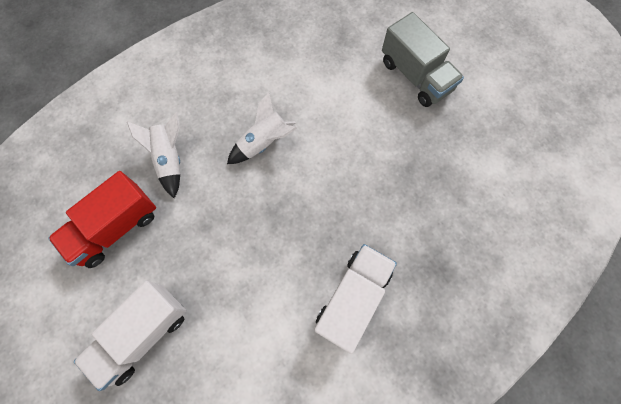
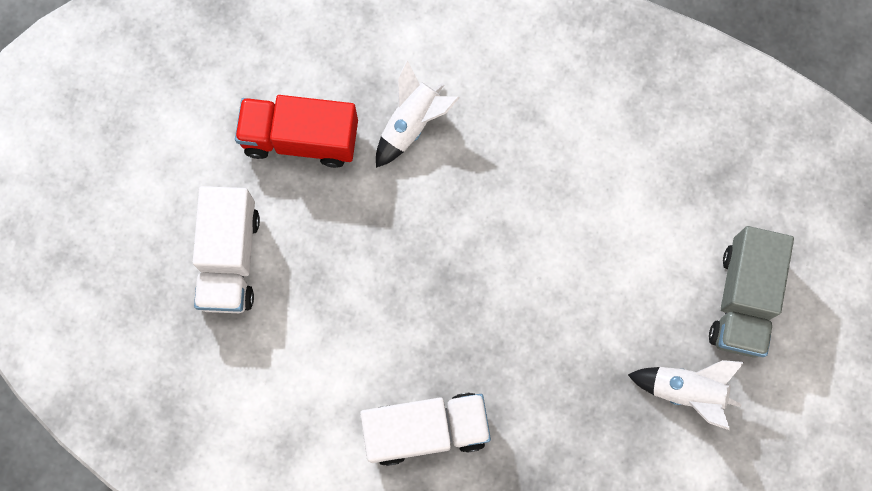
camera: 50 degrees right, 5 degrees up
white truck [74,281,186,391] -> white truck turned 90 degrees counterclockwise [192,186,260,313]
white rocket [227,92,297,164] -> white rocket moved to [628,360,744,430]

